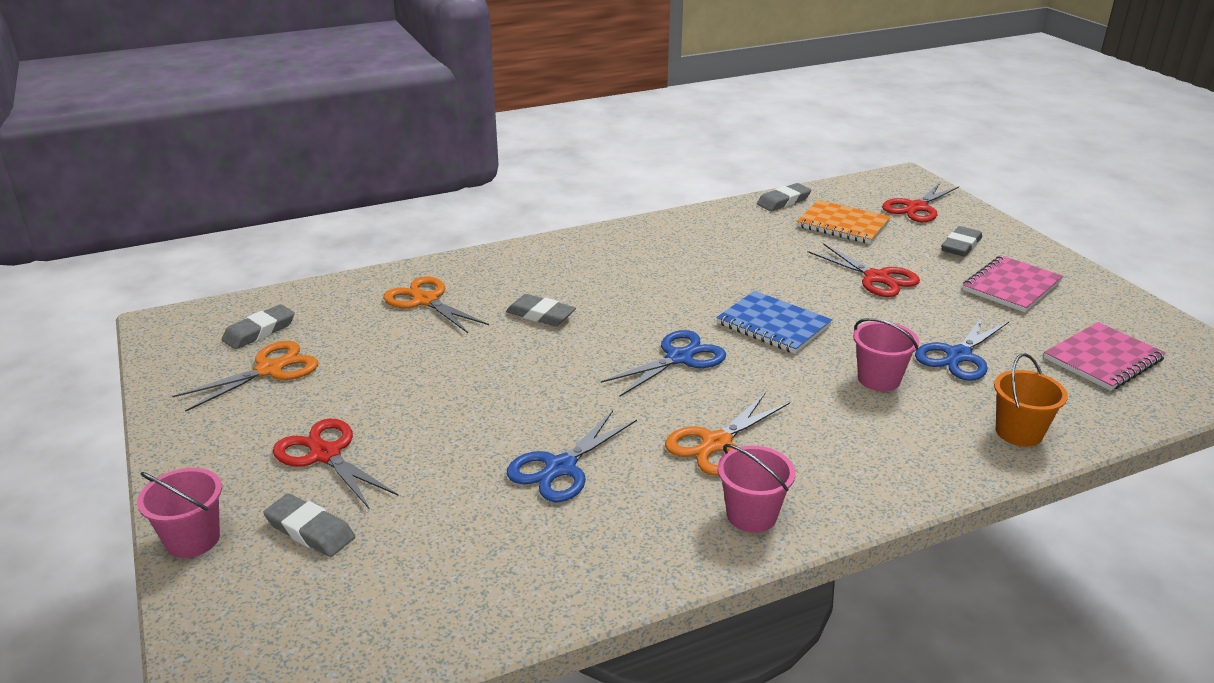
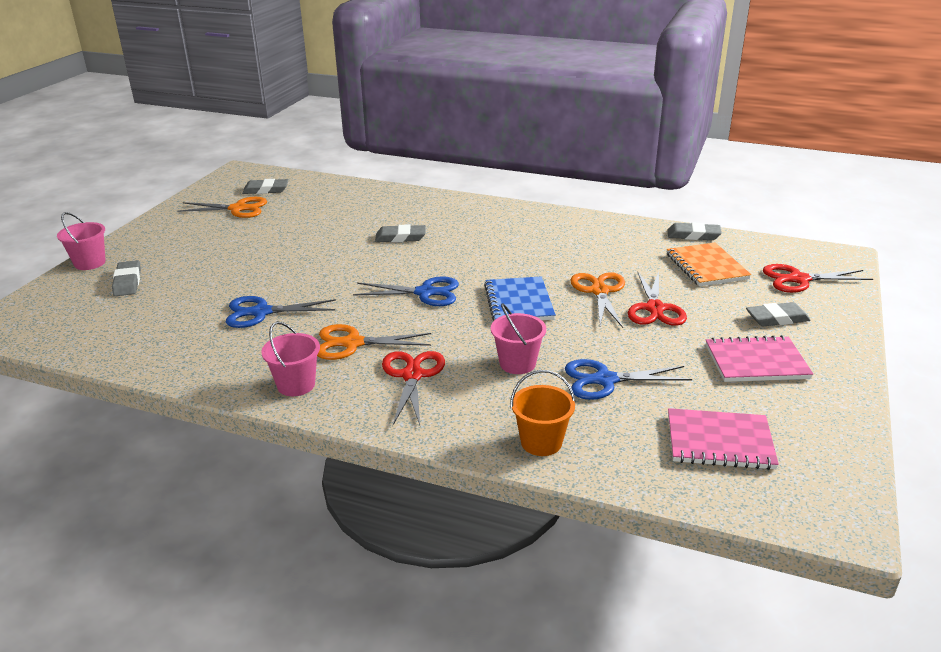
camera: 45 degrees right, 0 degrees up
red scissors [273,419,398,510] -> red scissors moved to [382,351,445,425]
orange scissors [383,276,489,333] -> orange scissors moved to [570,272,625,328]
grey eraser [506,294,576,326] -> grey eraser turned 75 degrees counterclockwise [375,224,426,242]

